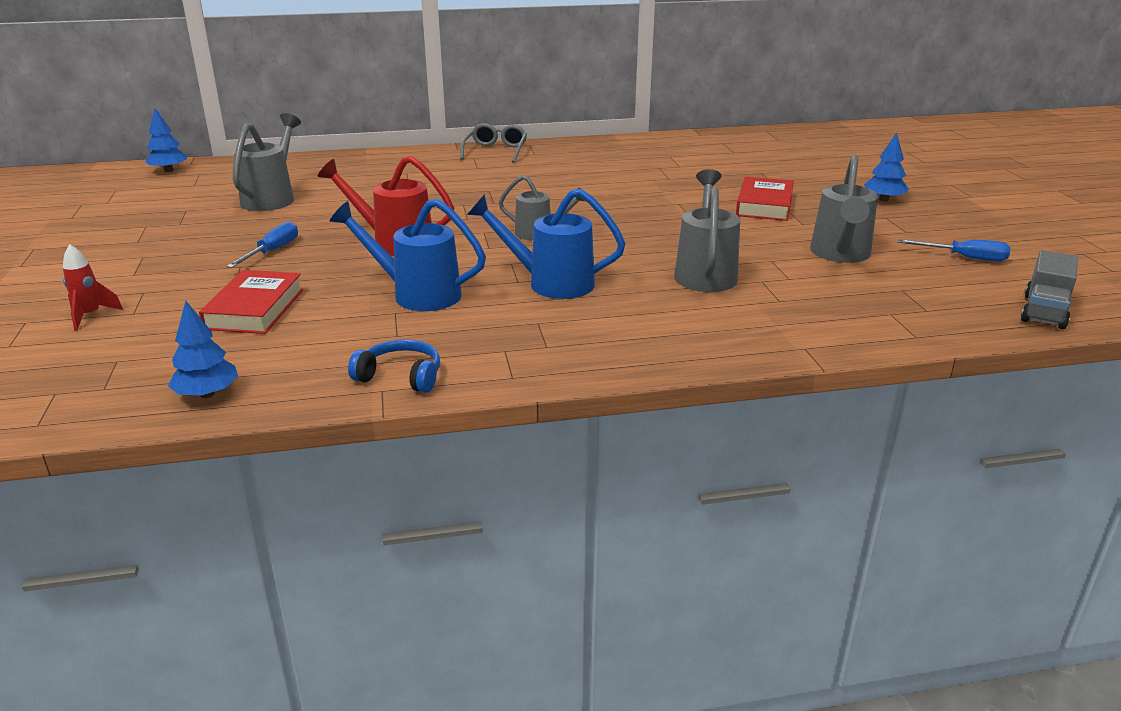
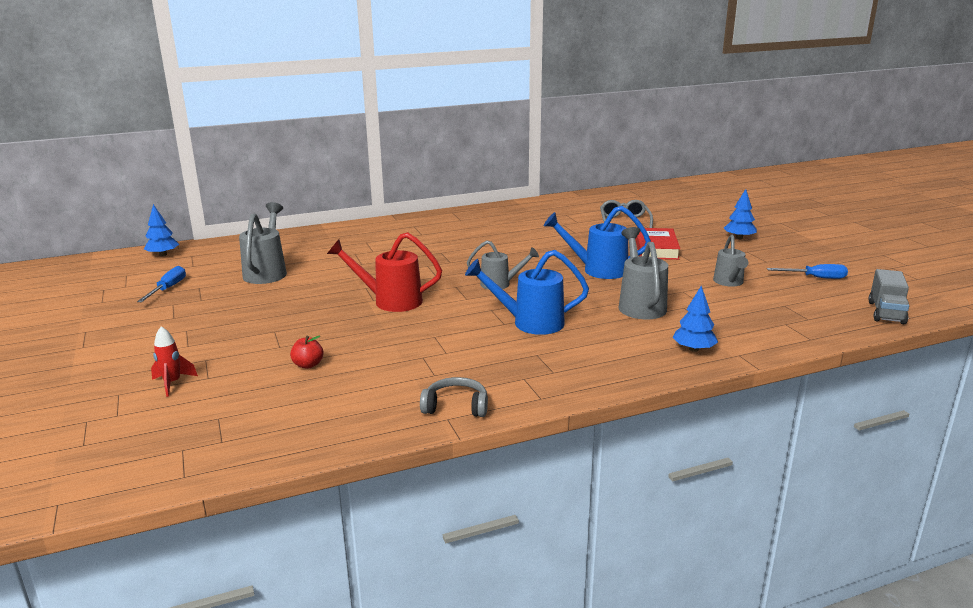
camera: 10 degrees left, 5 degrees down
blue tree [168,301,238,398] -> blue tree moved to [672,286,718,352]
red book [199,270,303,334] -> red apple [290,335,323,369]
blue screwdriver [227,221,298,268] -> blue screwdriver moved to [137,266,186,302]
blue watering can [330,199,486,311] -> blue watering can moved to [543,206,651,279]
blue headphones [348,339,440,393] -> grey headphones [420,377,488,417]
grey glasses [460,123,527,163] -> grey glasses moved to [600,200,653,228]
grey watering can [810,155,878,263] -> grey watering can [713,234,748,287], size x0.66

